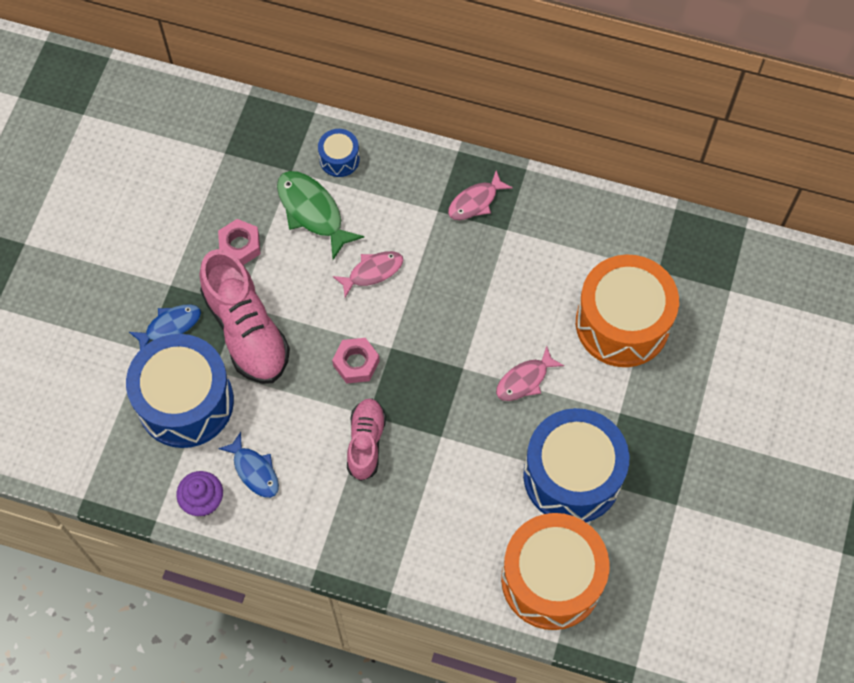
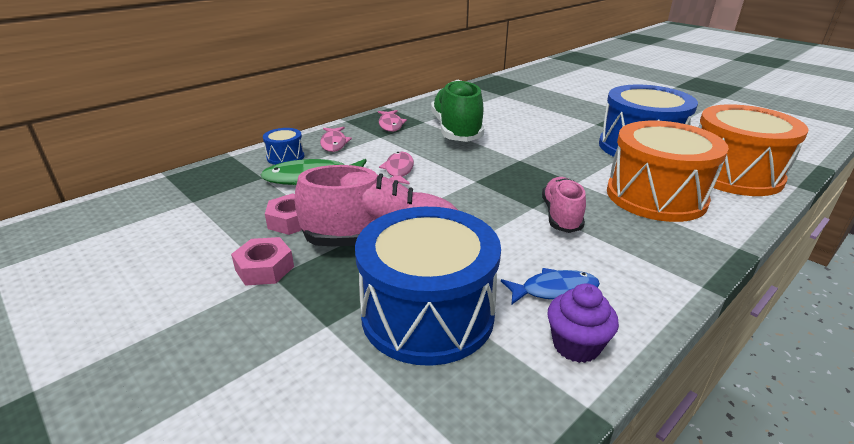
camera: 60 degrees left, 35 degrees down
blue fish [129,304,201,350] -> none
pink nut [332,338,380,384] -> pink nut moved to [231,237,294,286]
pink shoe [347,399,386,481] -> pink shoe turned 60 degrees clockwise [542,177,586,233]
pink fish [496,346,564,401] -> pink fish moved to [320,127,352,152]
orange drum [576,254,679,367] -> orange drum moved to [607,121,729,222]
none -> green shoe [431,80,484,142]

